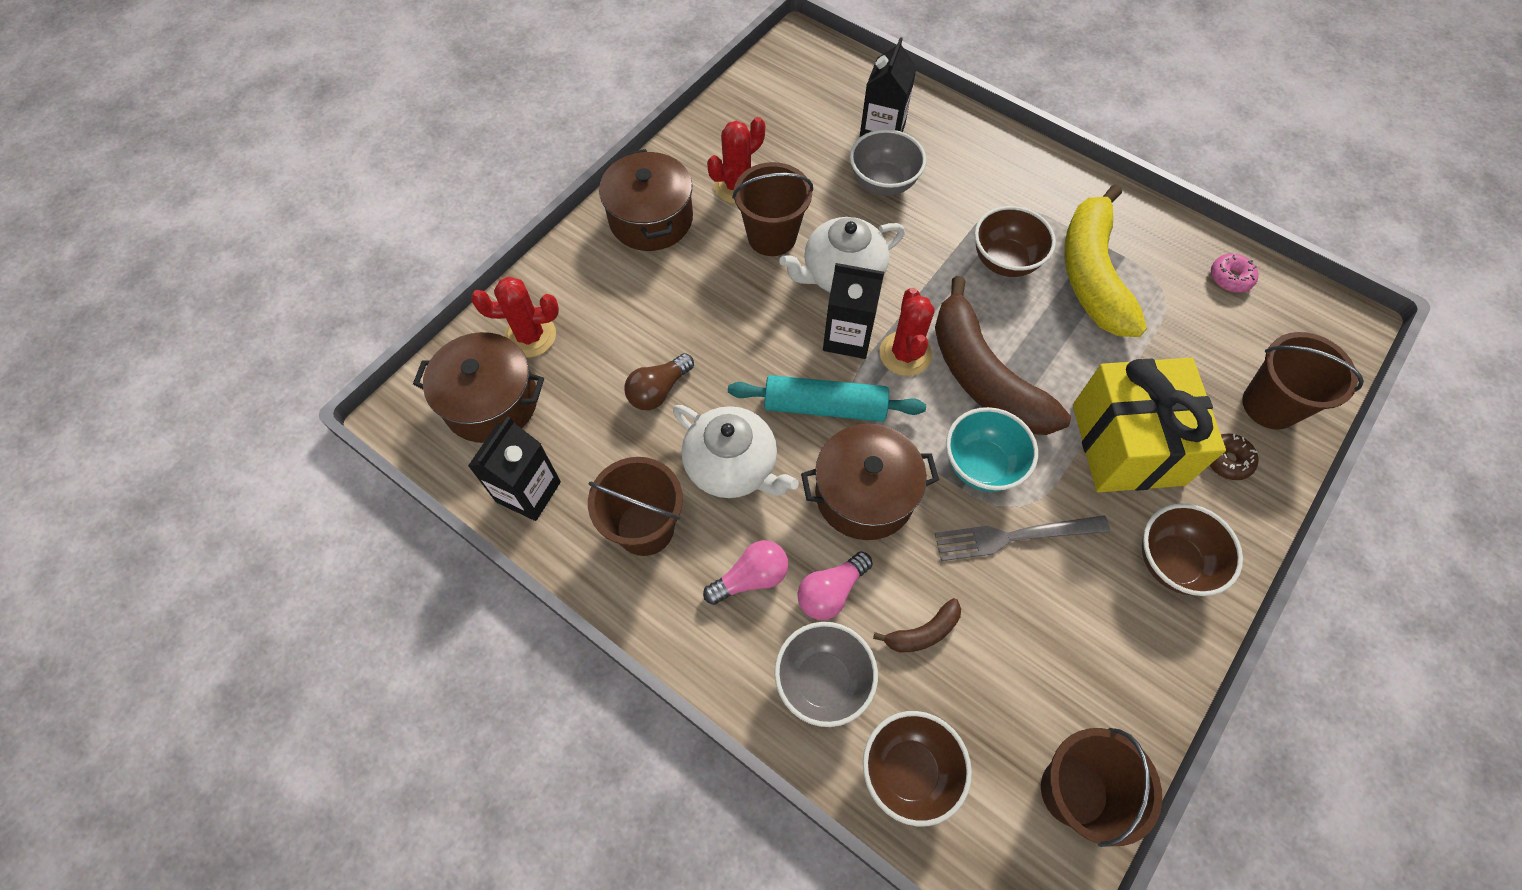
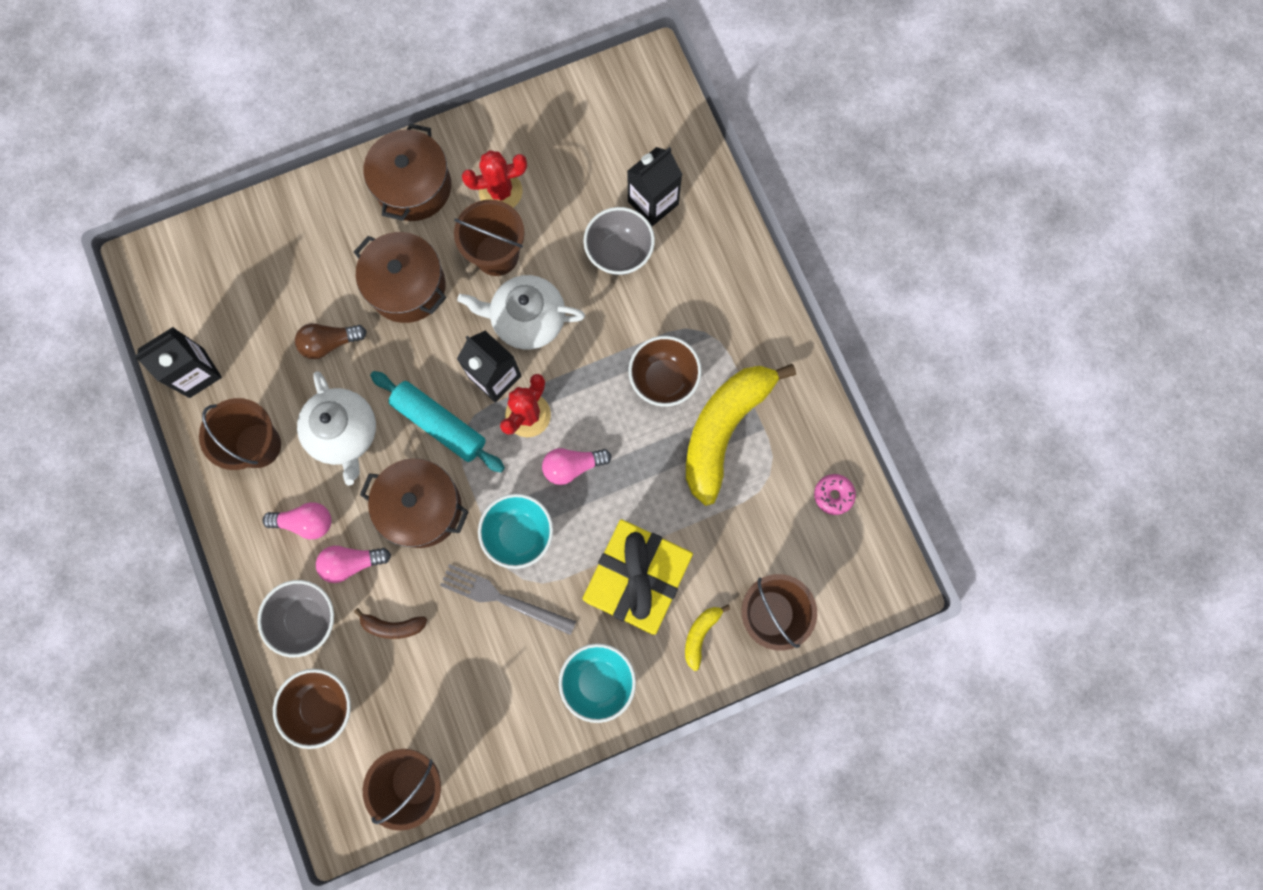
camera: 30 degrees right, 15 degrees up
brown pot [413,332,544,443] -> brown pot moved to [354,232,446,323]
red cactus [471,277,559,358] -> none
brown banana [935,276,1071,435] -> pink light bulb [542,448,612,485]
brown bowl [1142,503,1243,596] -> turquoise bowl [559,643,636,723]
brown donut [1209,433,1259,480] -> yellow banana [685,605,730,671]

